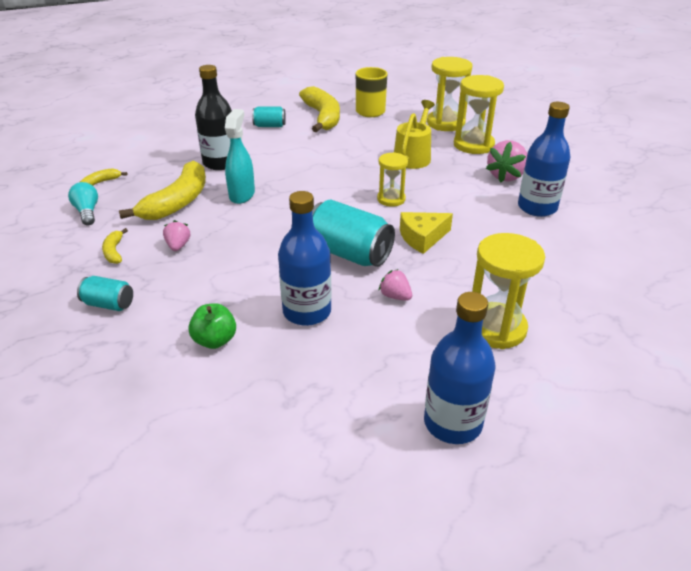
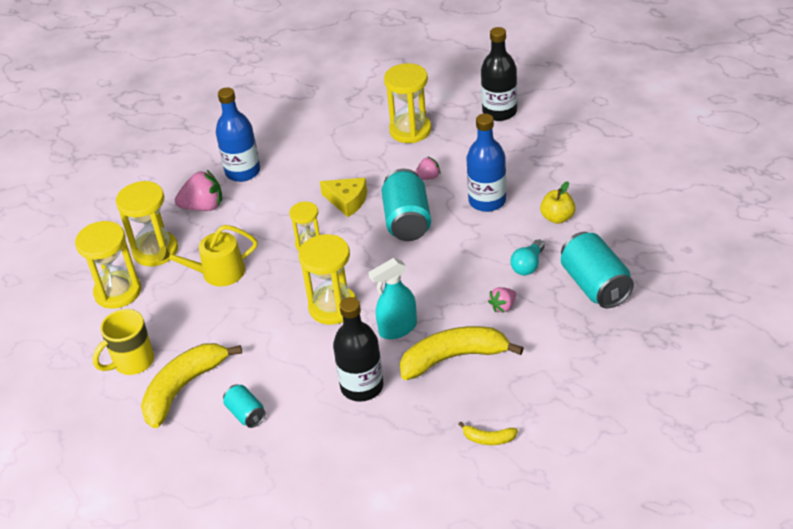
camera: 125 degrees left, 5 degrees up
turquoise light bulb [68,182,98,225] -> turquoise light bulb moved to [510,239,545,275]
turquoise can [77,276,133,311] -> turquoise can [561,232,634,308], size x1.86
yellow banana [102,228,128,264] -> none
green apple [188,303,236,349] -> yellow apple [540,181,576,224]
pink strawberry [379,269,412,301] -> pink strawberry turned 120 degrees counterclockwise [415,157,441,180]
blue bottle [424,292,495,444] -> black bottle [481,27,517,121]
none -> yellow hourglass [299,234,357,325]

